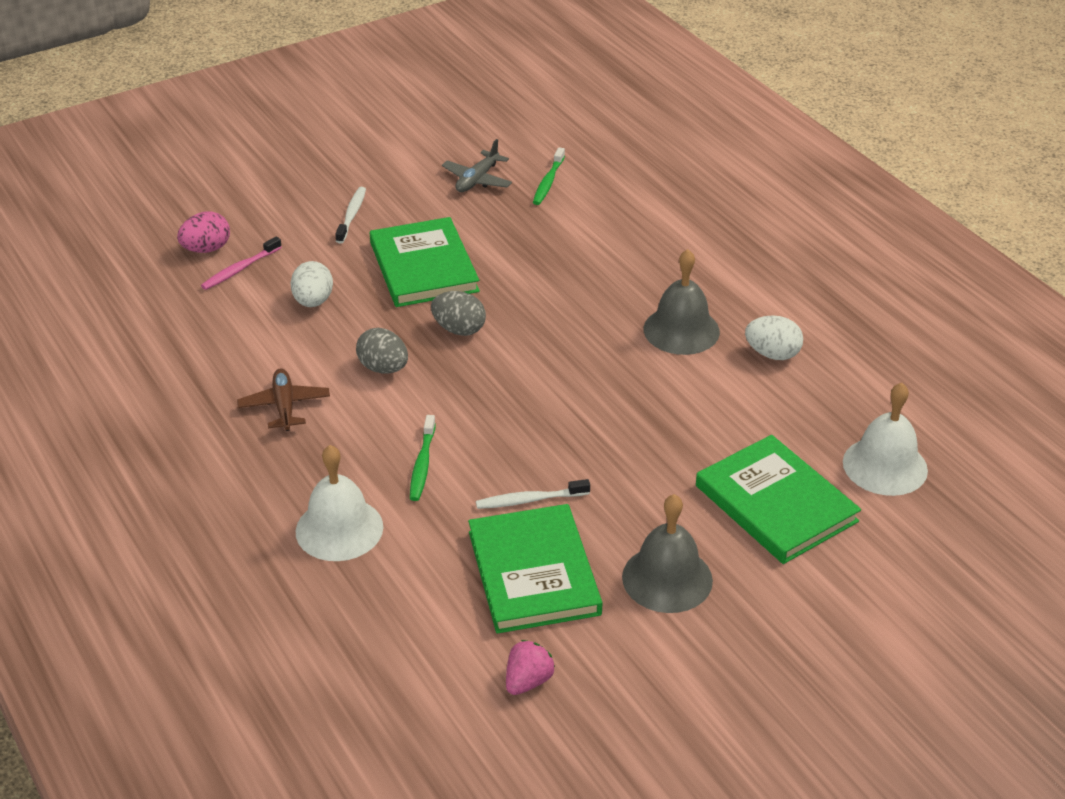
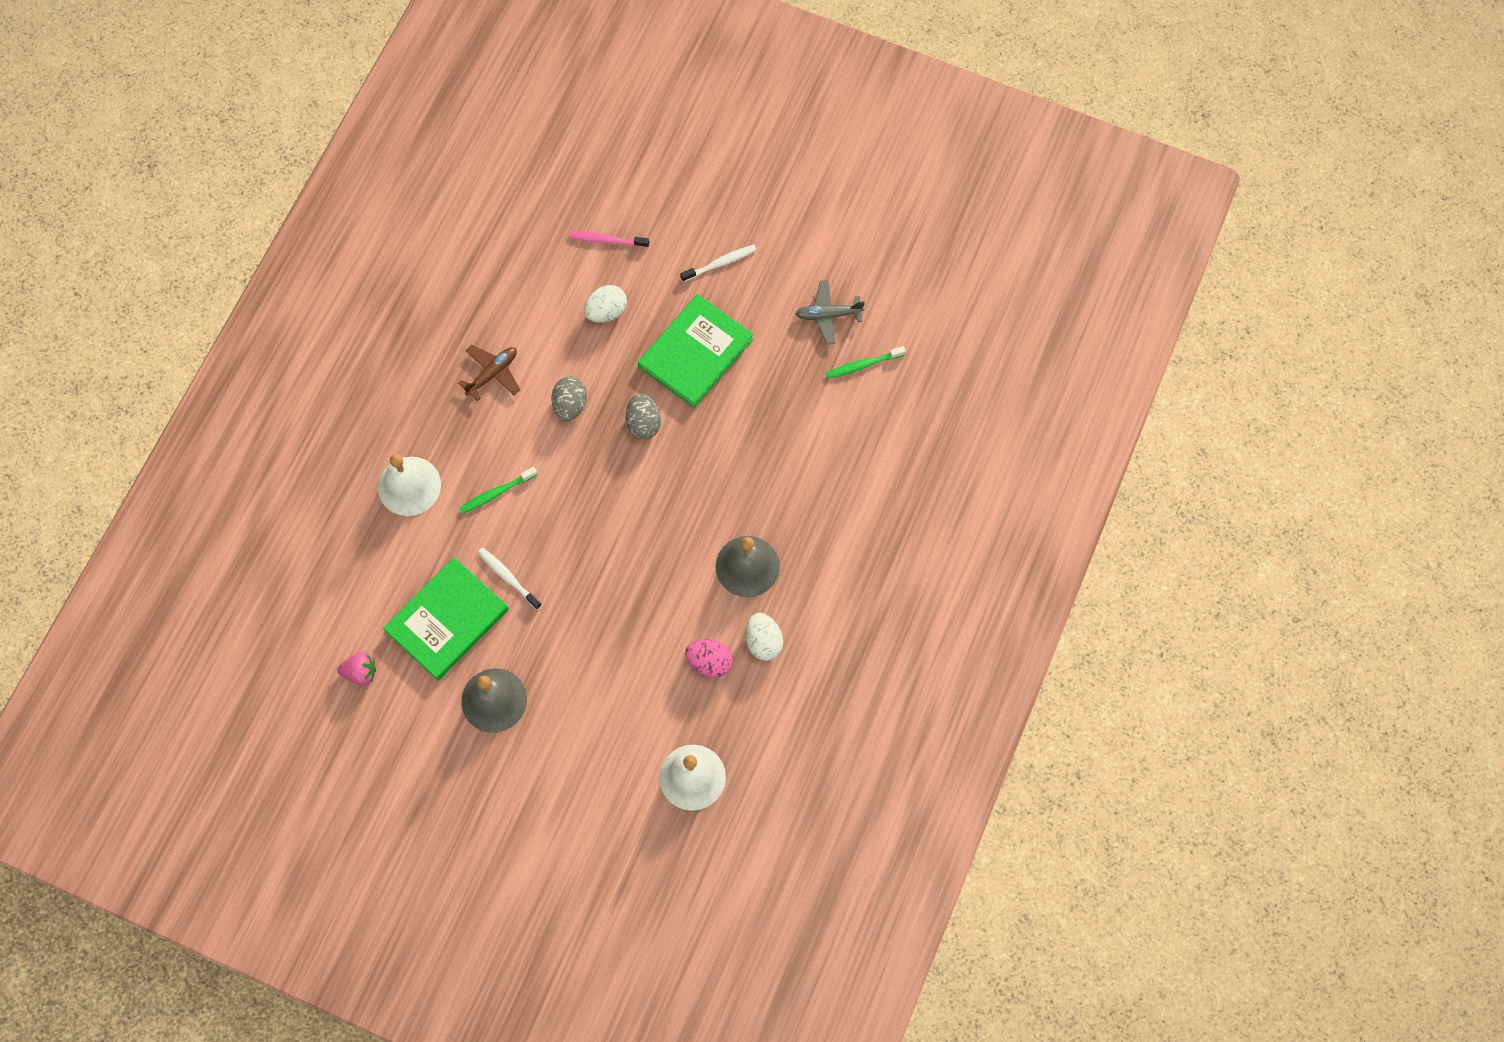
camera: 55 degrees right, 30 degrees up
pink egg [177,212,230,253] -> pink egg moved to [685,639,733,678]
green book [696,435,861,564] -> none

